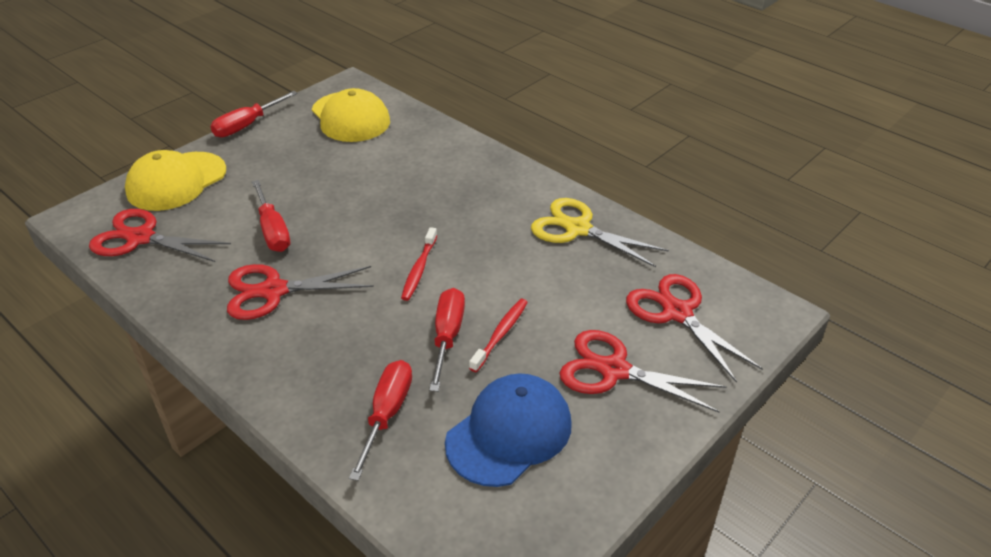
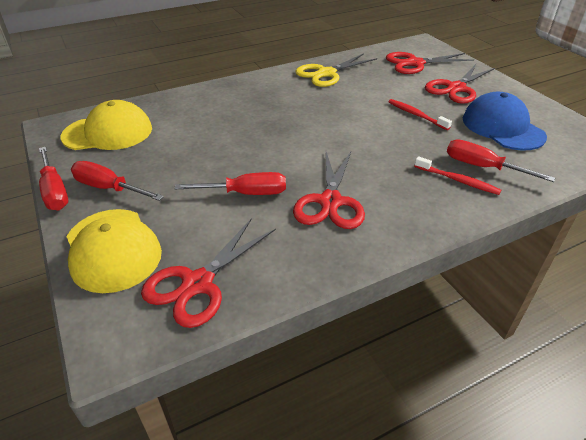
camera: 70 degrees left, 0 degrees up
red toothbrush [401,227,437,301] -> red toothbrush moved to [414,156,501,195]
red screwdriver [429,288,465,392] -> red screwdriver moved to [71,161,164,201]

